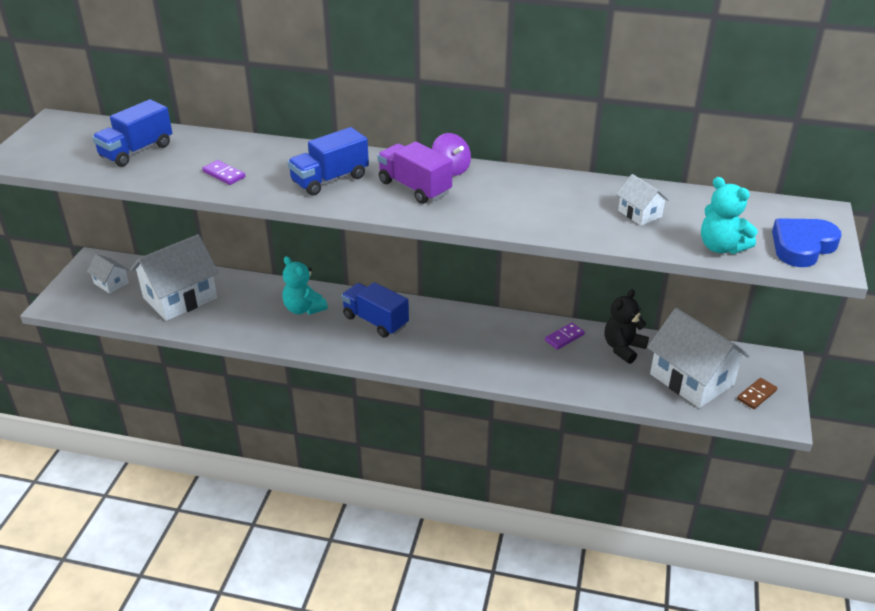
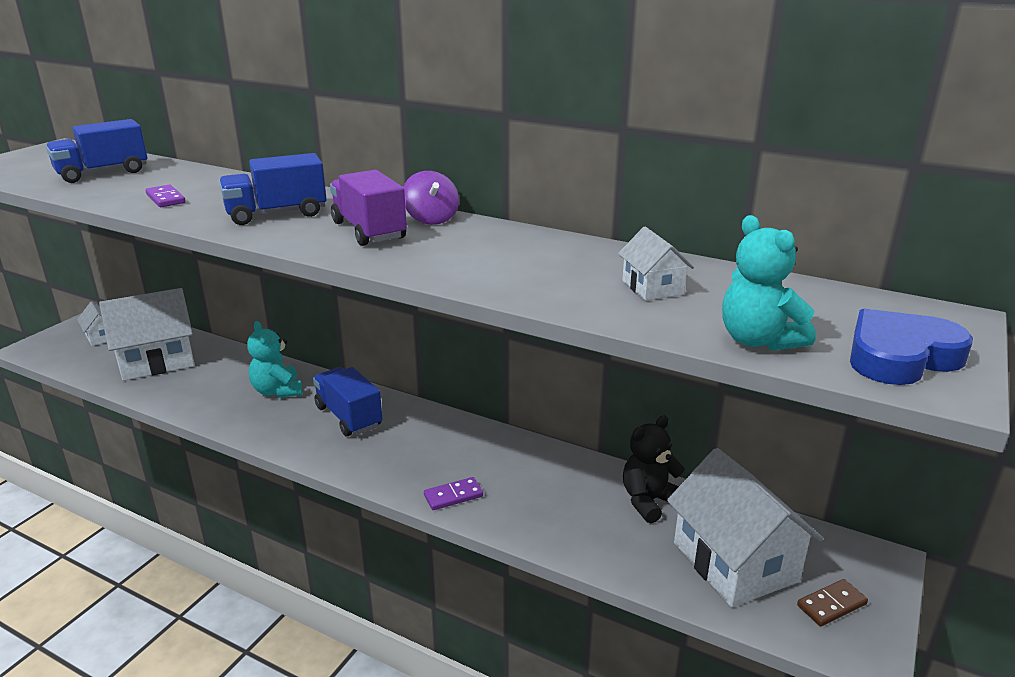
camera: 15 degrees right, 10 degrees down
purple domino [545,323,585,350] -> purple domino moved to [424,477,483,510]

